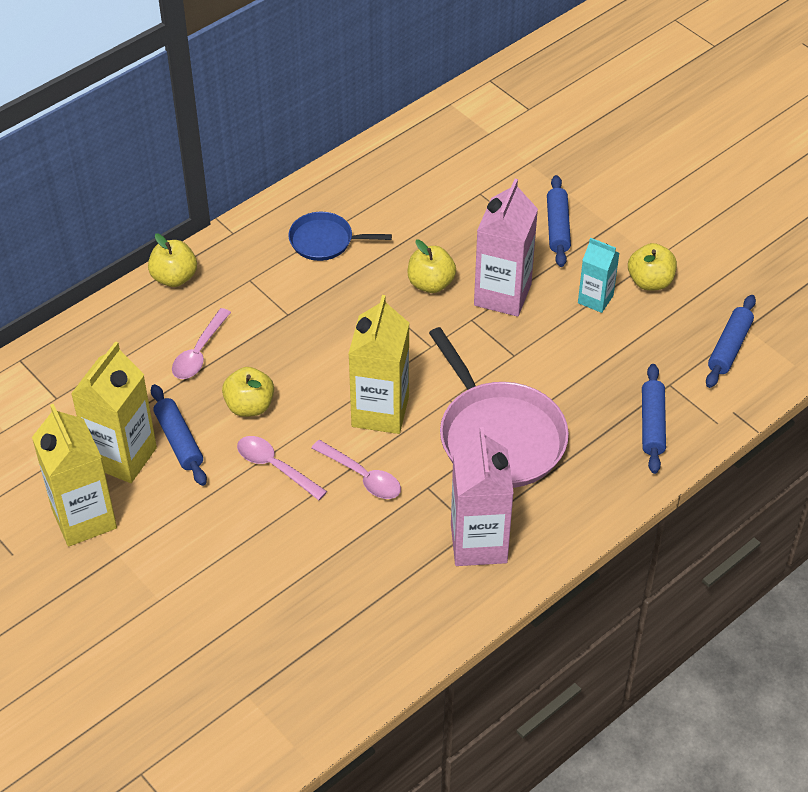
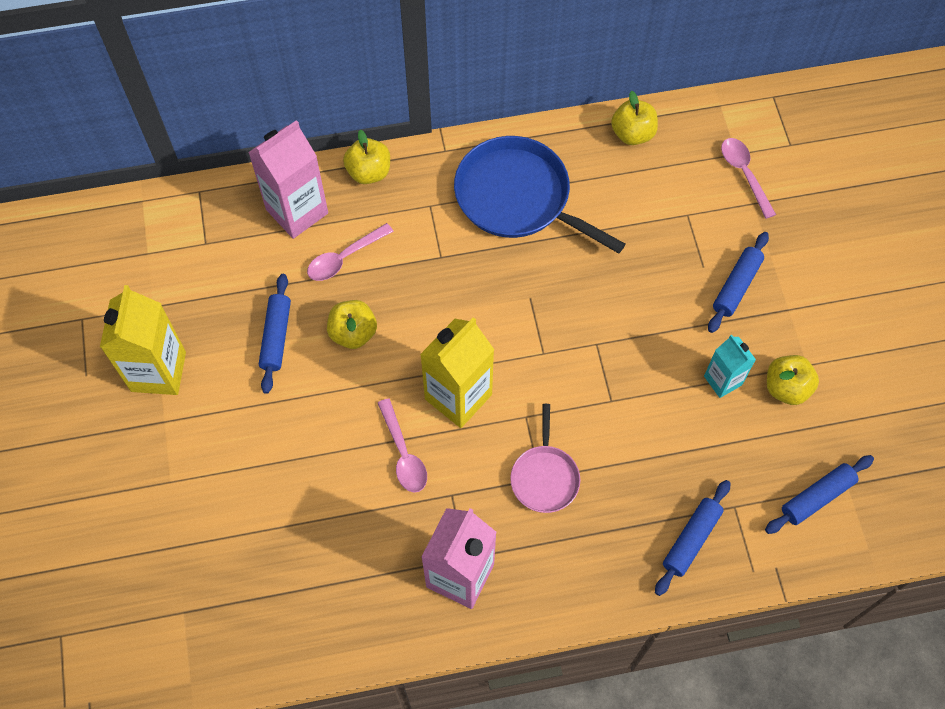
camera: 30 degrees right, 15 degrees up
yellow carton [71,341,157,483] -> none
pink spoon [237,436,327,500] -> pink spoon moved to [721,138,776,219]
blue pan [288,212,392,261] -> blue pan [454,136,625,254], size x1.83
yellow apple [408,240,456,293] -> yellow apple moved to [611,91,658,145]
pink pan [429,327,569,488] -> pink pan [510,404,580,513], size x0.55
pink carton [474,179,538,317] -> pink carton moved to [248,120,328,239]

